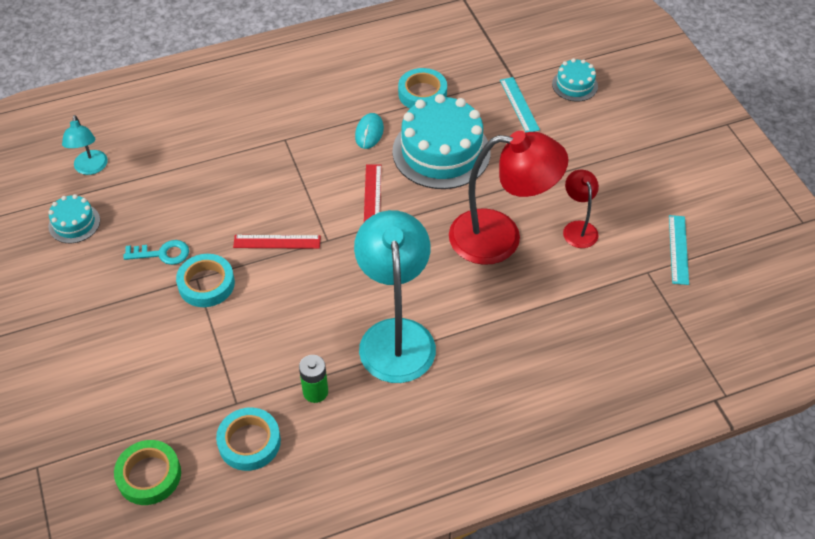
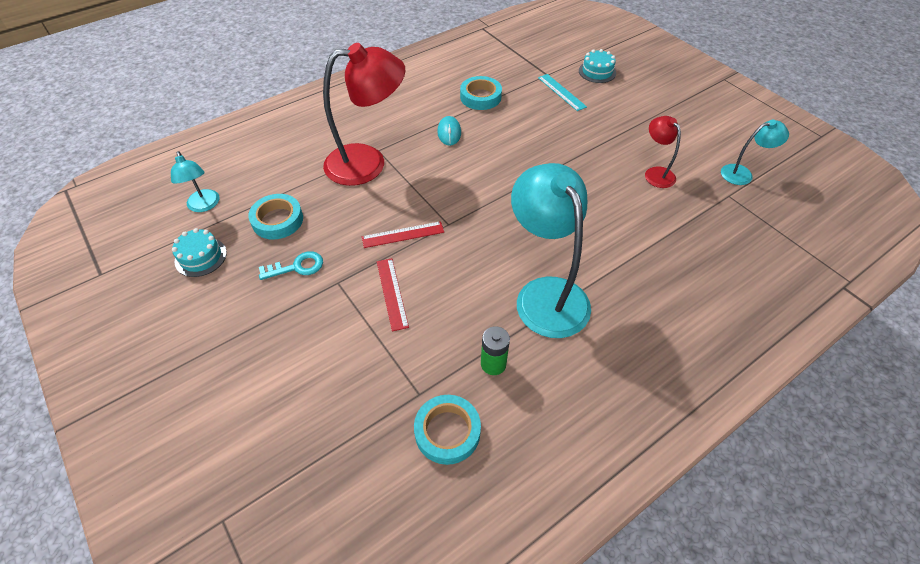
camera: 15 degrees left, 0 degrees up
green tape [114,440,181,505] -> none
turquoise tape [176,254,235,307] -> turquoise tape moved to [248,194,303,239]
red ruler [364,164,381,222] -> red ruler moved to [377,258,409,331]
turquoise cake [392,94,491,189] -> none
red lamp [449,131,568,265] -> red lamp moved to [323,43,405,186]
turquoise ruler [669,215,689,285] -> turquoise lamp [721,120,789,185]

